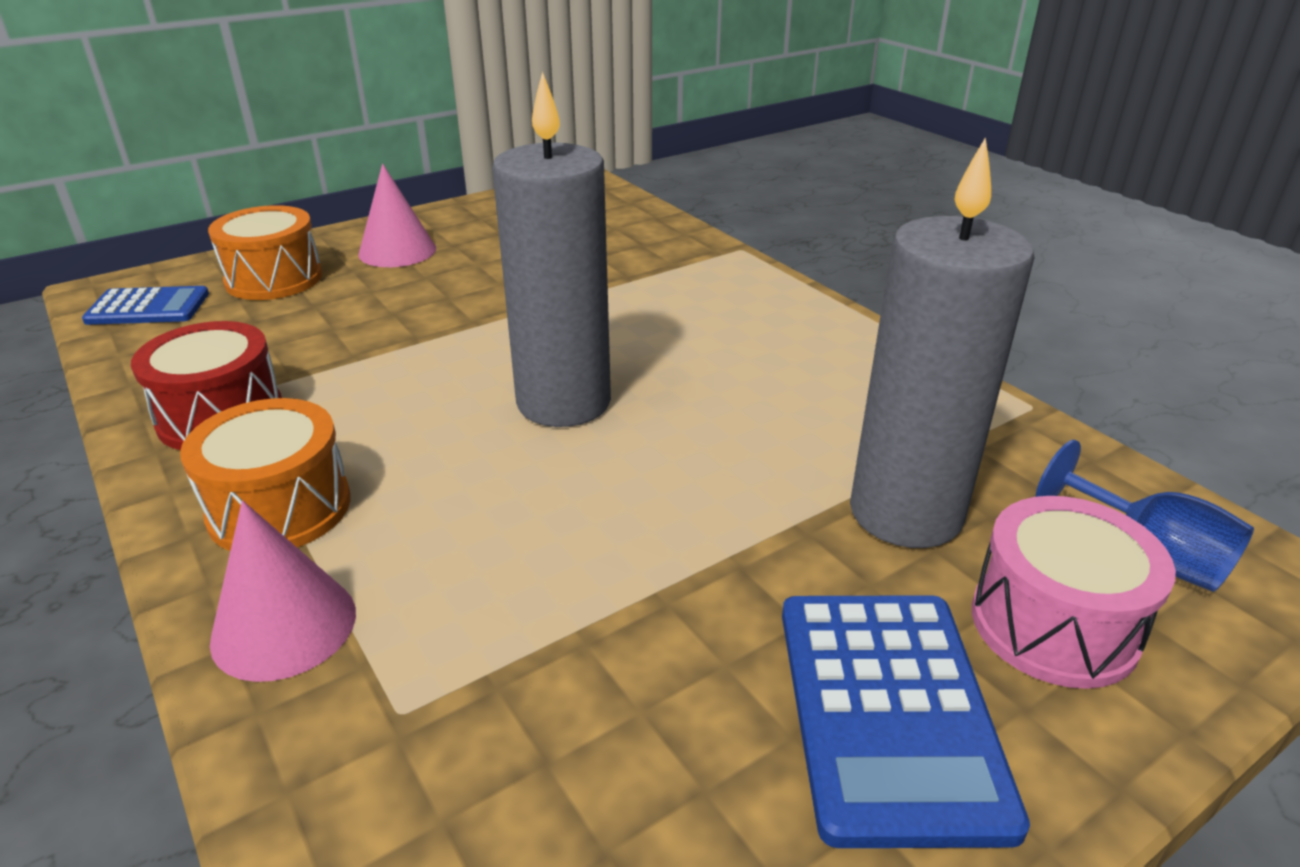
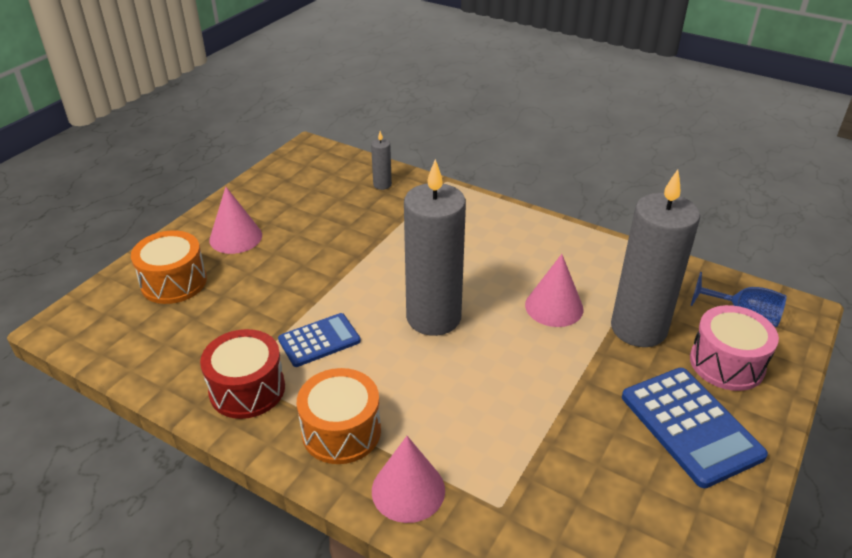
camera: 25 degrees left, 5 degrees up
blue calculator [82,286,209,325] -> blue calculator moved to [278,313,361,367]
none -> grey candle [371,131,392,190]
none -> pink cone [525,254,584,327]

